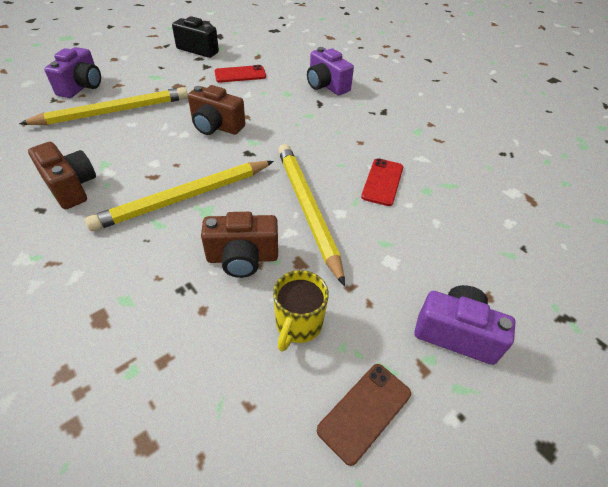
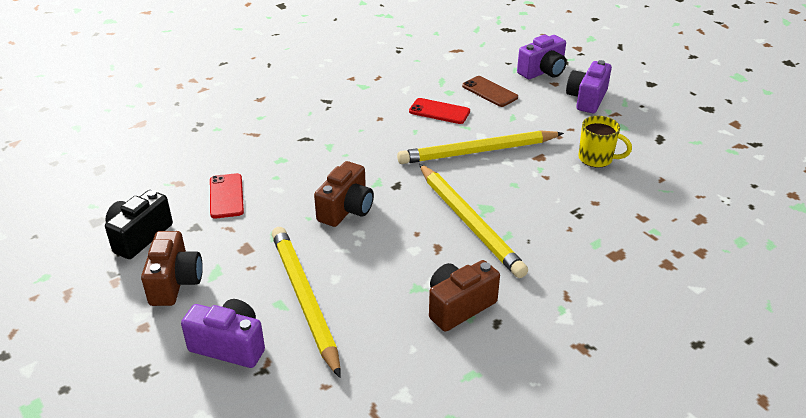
camera: 85 degrees left, 10 degrees down
brown camera [201,212,278,278] -> brown camera moved to [141,231,203,306]
purple camera [307,47,354,95] -> purple camera moved to [517,35,567,79]
brown phone [317,364,411,466] -> brown phone moved to [462,76,518,107]

